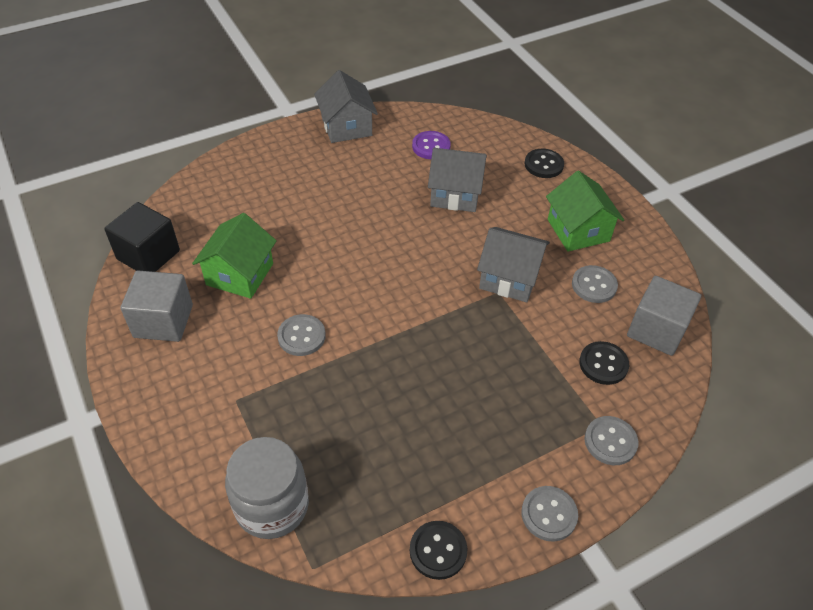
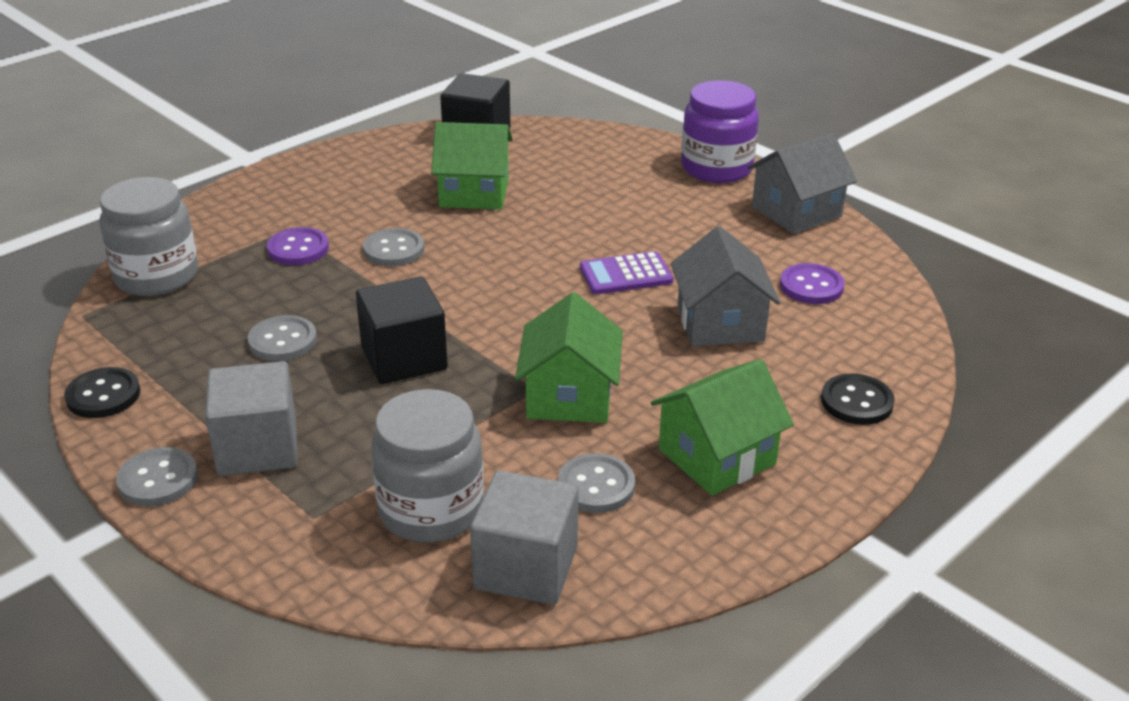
camera: 75 degrees right, 15 degrees down
grey cube [121,270,193,342] -> grey cube moved to [205,361,298,476]
grey house [477,227,550,302] -> green house [515,292,623,423]
black button [579,341,629,385] -> grey jar [371,389,484,543]
grey button [584,416,638,465] -> grey button moved to [248,315,317,361]
none -> purple button [267,227,329,265]
none -> black cube [356,276,448,384]
none -> purple calculator [580,251,673,294]
none -> purple jar [681,80,759,183]

